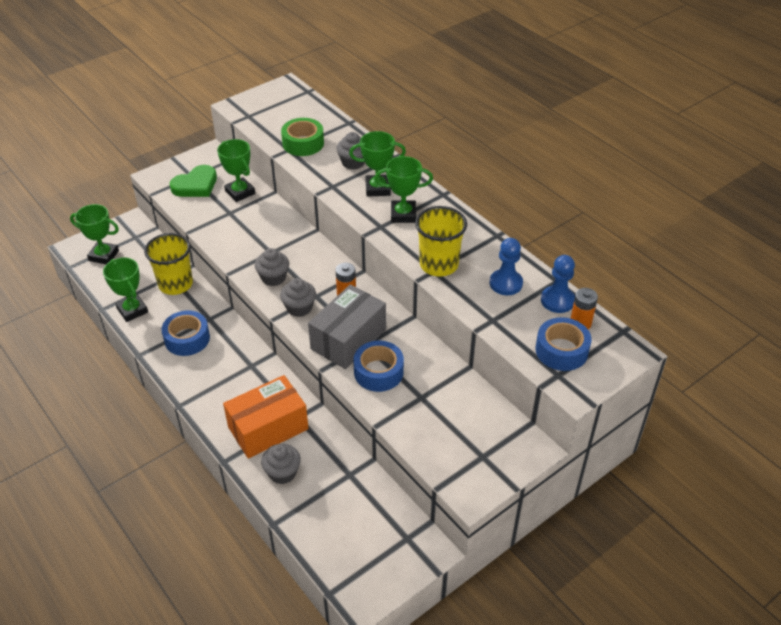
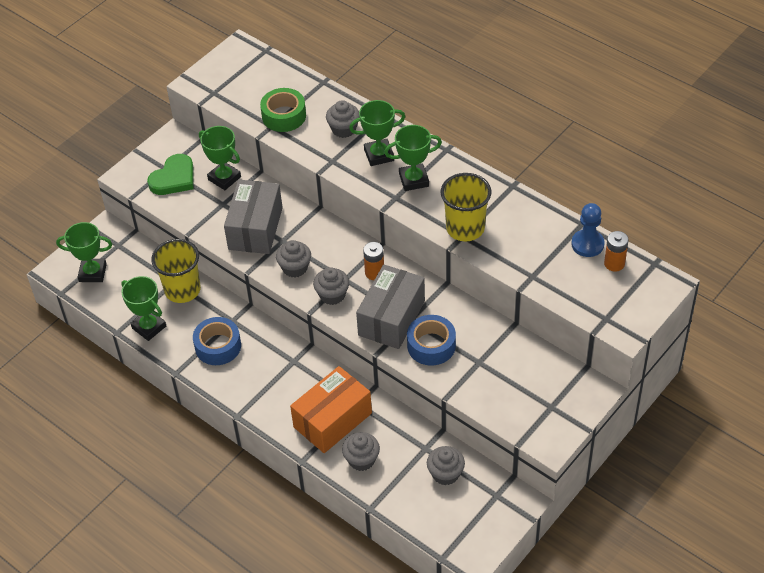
camera: 10 degrees left, 5 degrees up
blue pawn [490,238,523,295] -> none
blue tape [535,317,591,371] -> none
none -> grey box [224,180,283,254]
none -> grey cupcake [427,446,465,485]

